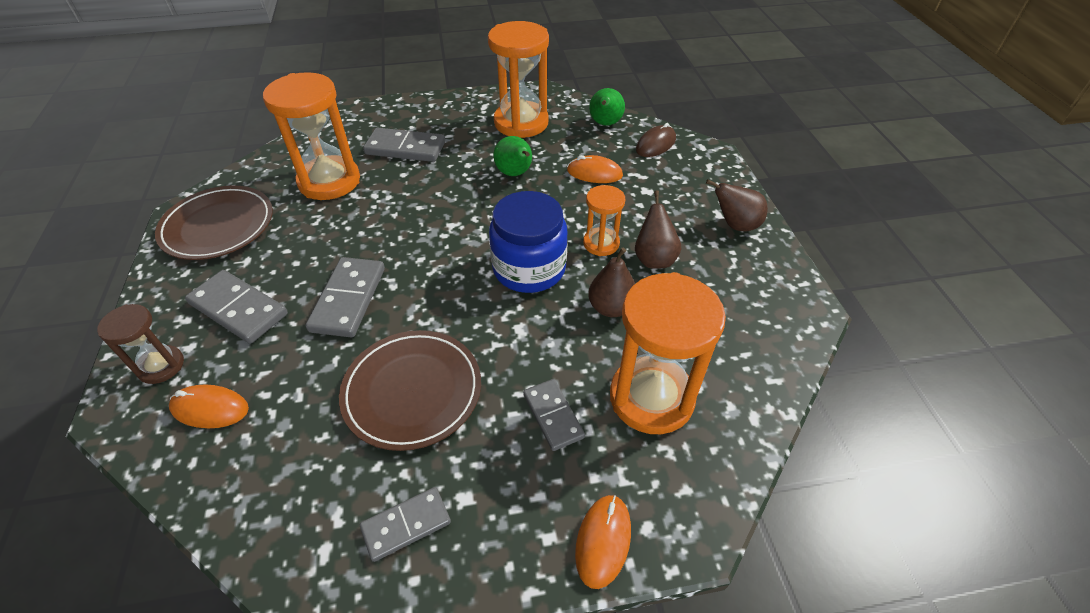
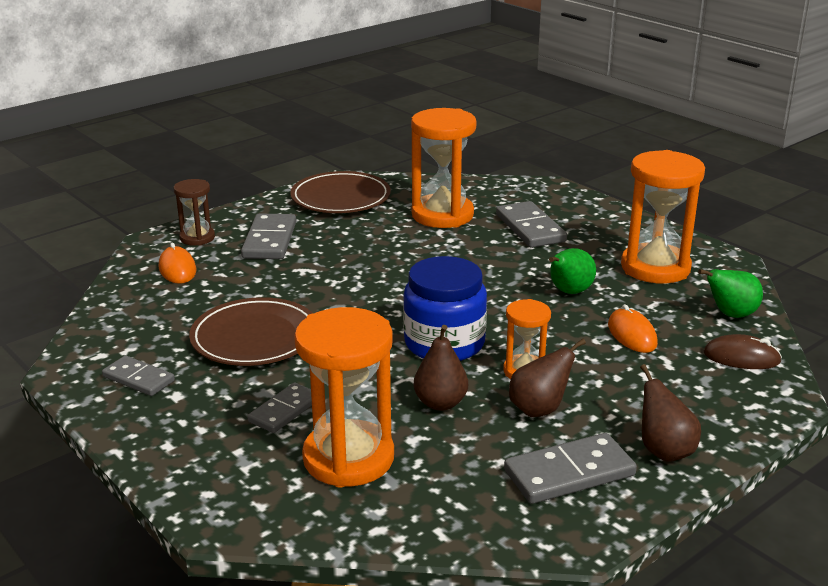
camera: 60 degrees right, 20 degrees down
grey domino [305,257,385,337] -> grey domino moved to [504,433,637,504]
orange mouse [575,495,631,589] -> none

